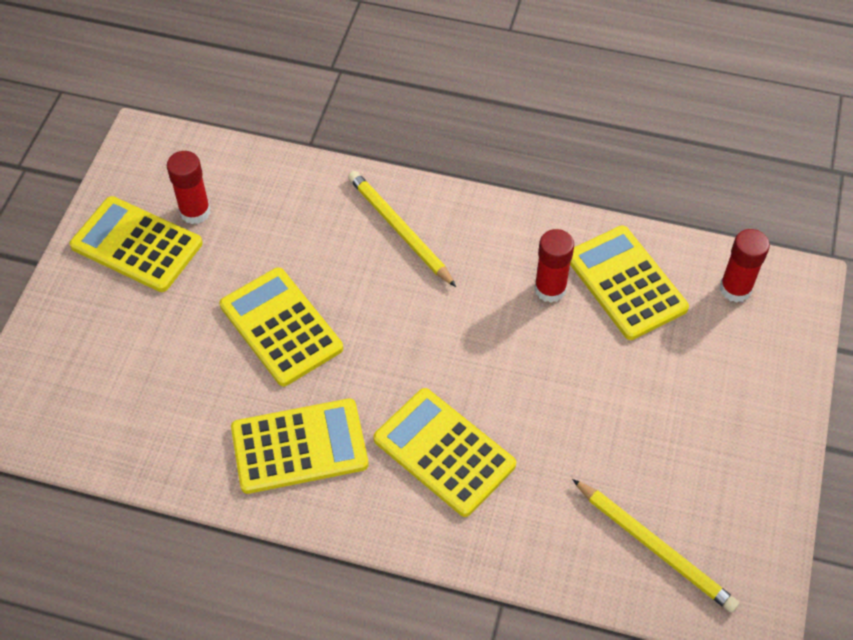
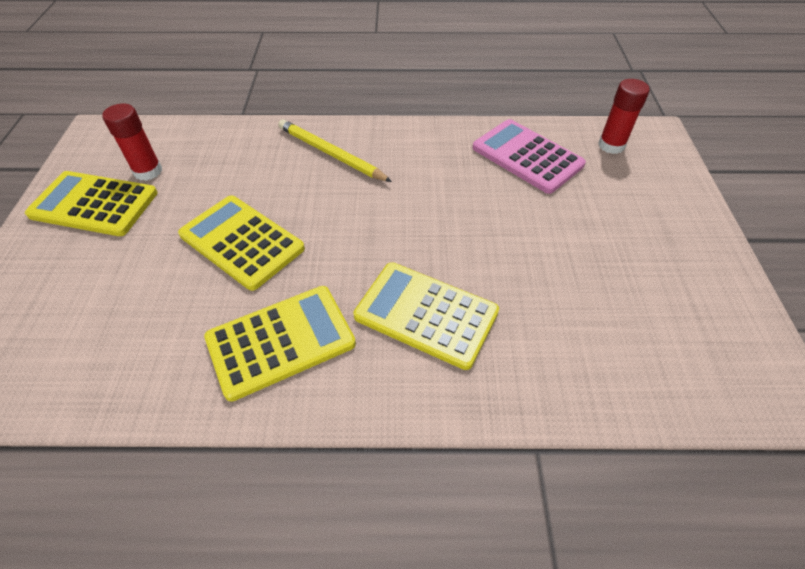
camera: 15 degrees left, 5 degrees down
red glue stick [534,229,574,303] -> none
yellow calculator [570,226,689,340] -> pink calculator [472,119,586,194]
yellow pencil [572,479,739,613] -> none

